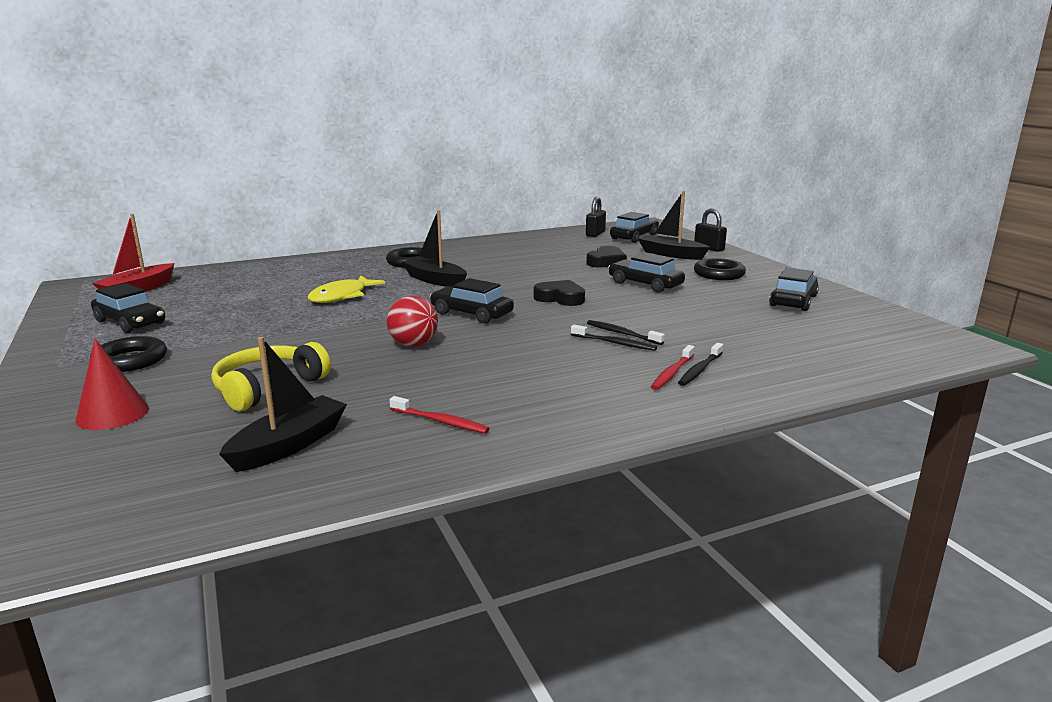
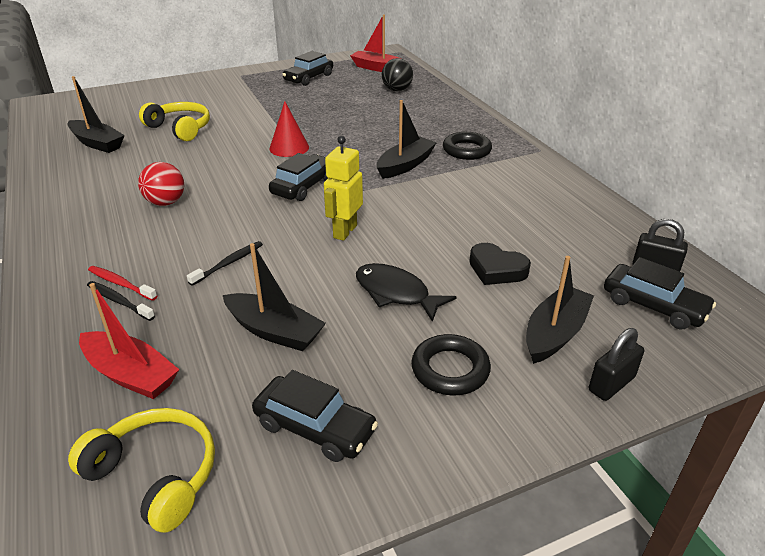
camera: 90 degrees right, 15 degrees up
red cone [76,339,149,430] -> red cone moved to [269,101,309,157]
black ring [90,336,167,372] -> none
yellow fish [308,276,385,303] -> none
red ball [387,296,438,347] -> red ball moved to [138,162,184,206]
red toothbrush [389,396,490,434] -> none
black heart [534,280,585,306] -> yellow robot [324,136,363,241]
black toothbrush [571,325,657,351] -> none
black car [608,253,685,293] -> black fish [356,263,456,322]
none -> yellow headphones [68,408,215,533]
none -> red boat [79,283,179,399]
none -> black boat [223,243,326,351]
none -> black ball [382,58,413,91]

